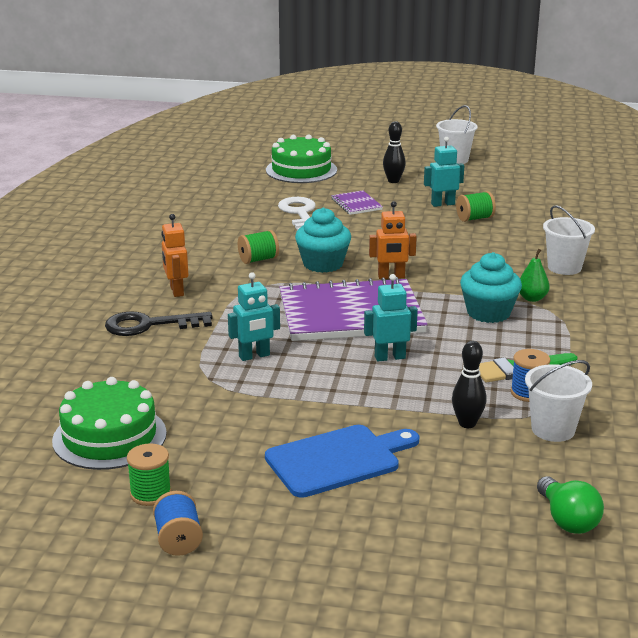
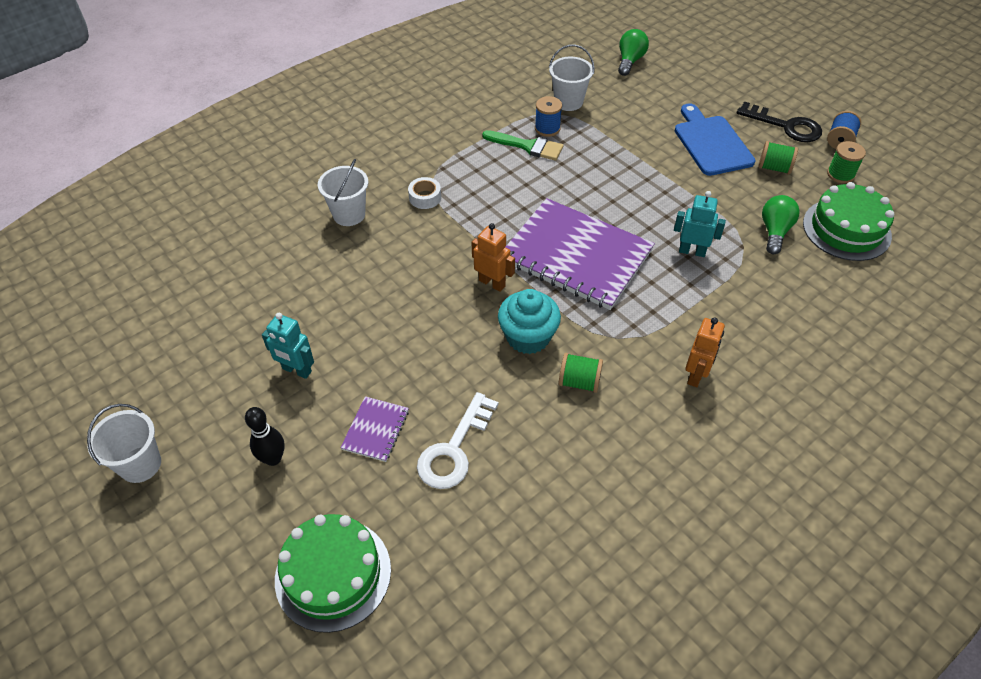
camera: 140 degrees left, 25 degrees up
black key [105,311,213,336] -> black key moved to [736,101,822,142]
blue cutting board [265,425,419,498] -> blue cutting board turned 60 degrees clockwise [675,103,756,176]
turquoise robot [364,274,418,361] -> none
black bowling pin [452,341,487,428] -> none
green spool [456,191,496,222] -> green spool moved to [758,141,798,175]
turquoise cupcake [460,252,522,323] -> none
green pear [520,249,550,302] -> white tape [408,177,441,209]
none -> green light bulb [762,195,800,254]

